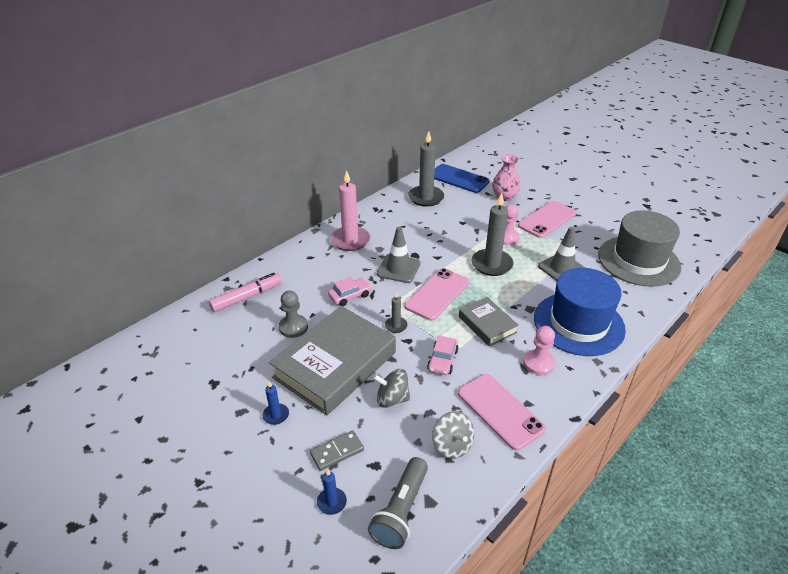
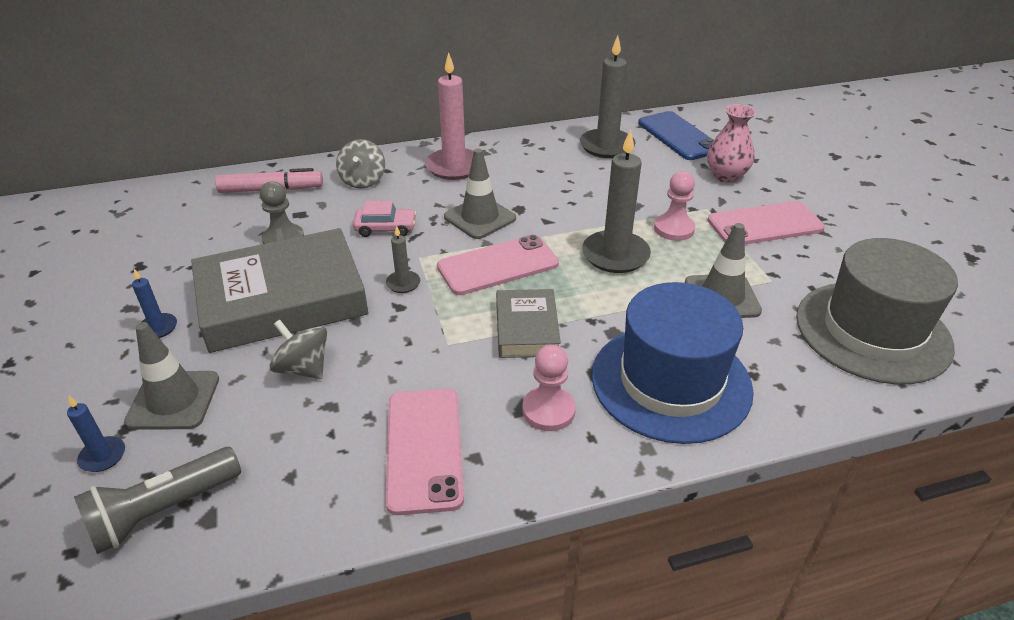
camera: 30 degrees right, 0 degrees up
grey domino [310,430,364,471] -> grey traffic cone [124,322,219,430]
pink car [427,335,458,375] -> none
grey spinning top [432,411,474,459] -> grey spinning top moved to [336,139,385,189]

